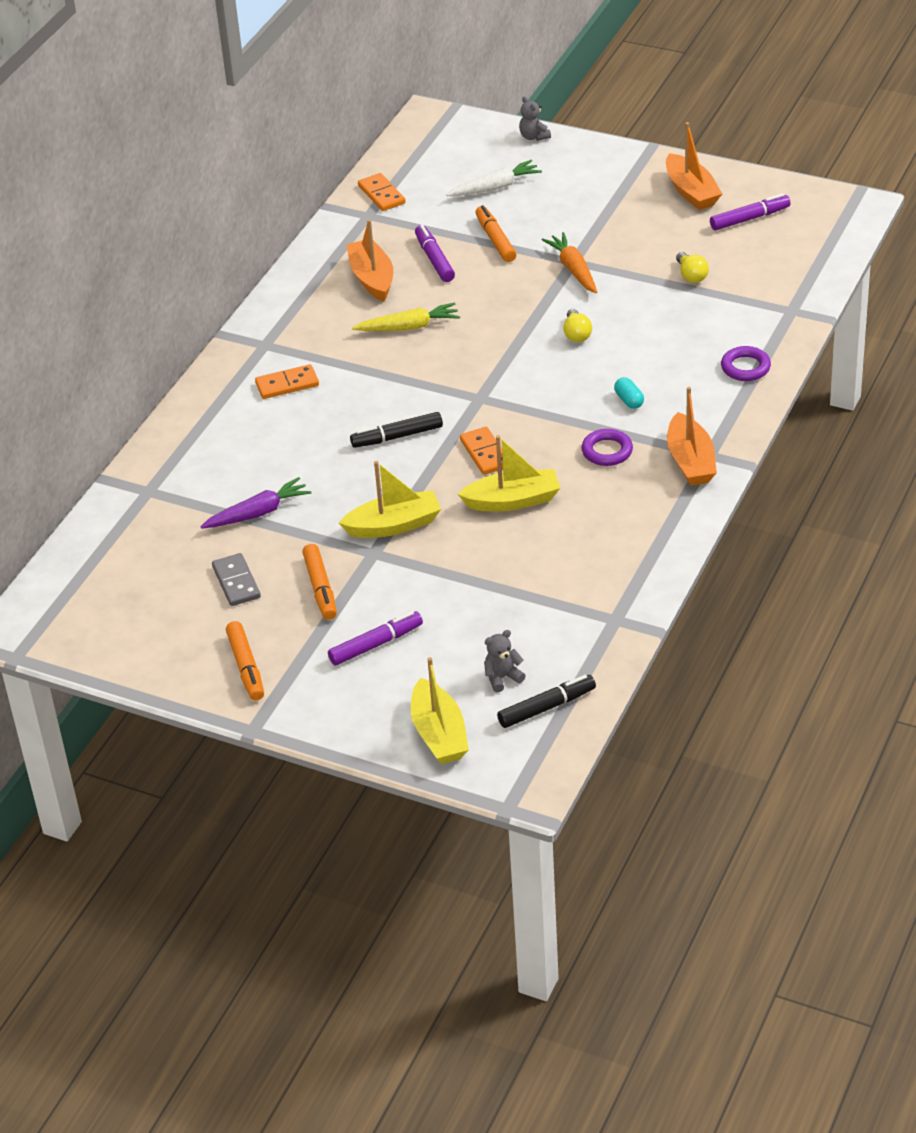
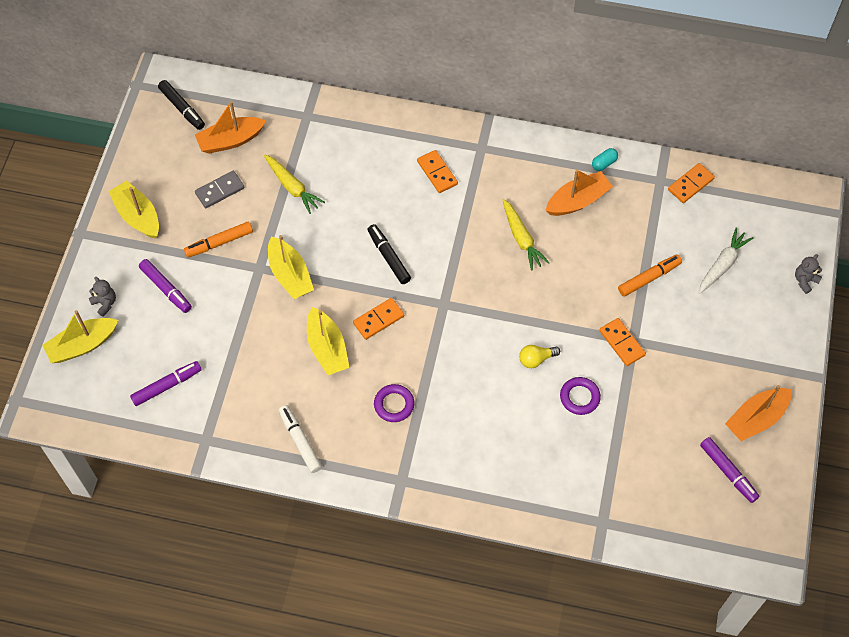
camera: 75 degrees right, 20 degrees up
purple carrot [201,477,311,529] -> yellow carrot [264,155,325,214]
orange marker [226,621,264,701] -> yellow boat [108,180,159,238]
purple marker [415,225,455,282] -> purple marker moved to [130,361,202,406]
white carrot [446,160,542,196] -> white carrot turned 105 degrees counterclockwise [699,228,753,294]
grey teddy bear [484,630,526,692] -> grey teddy bear moved to [89,277,116,317]
black marker [497,675,596,728] -> black marker moved to [158,80,205,130]
orange carrot [542,232,597,293] -> orange domino [599,318,646,366]
turquoise capsule [614,377,644,409] -> turquoise capsule moved to [592,148,618,171]
orange boat [667,387,717,486] -> orange boat moved to [195,101,266,154]
yellow light bulb [676,252,709,283] -> none
purple ring [721,346,771,381] -> purple ring moved to [560,377,601,415]
none -> white marker [278,405,322,473]

